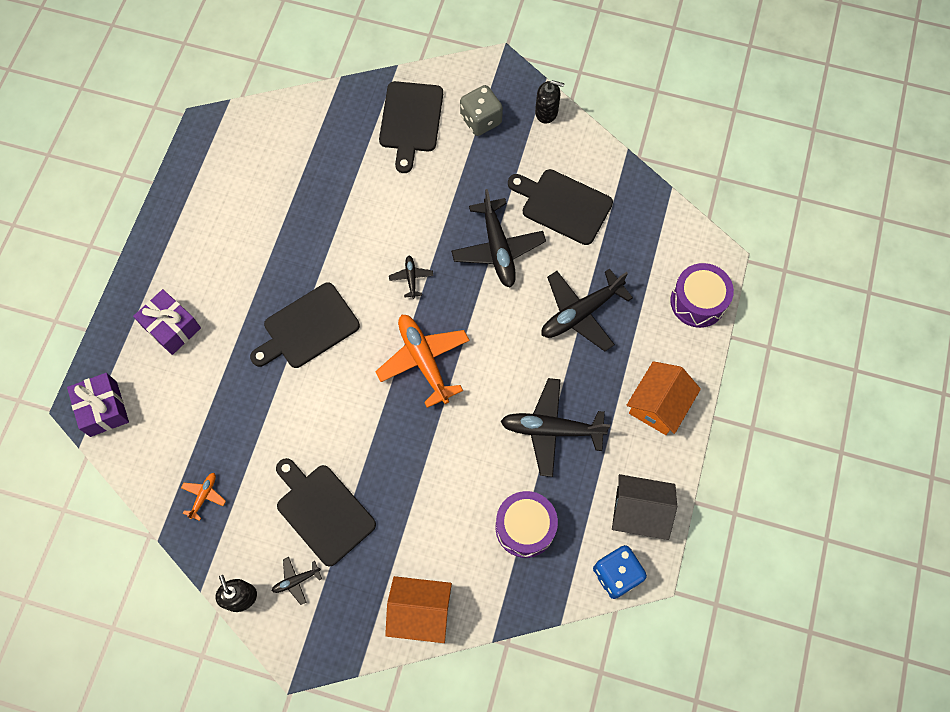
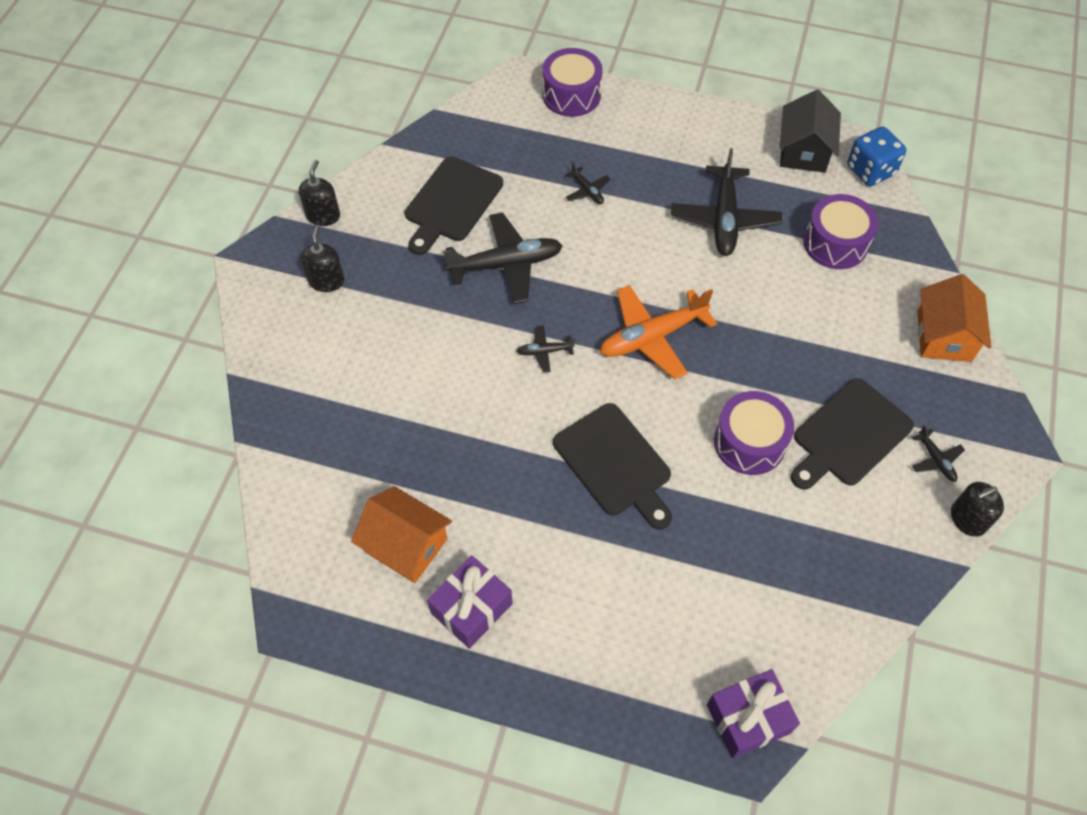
camera: 90 degrees left, 10 degrees down
purple gift [133,289,201,355] -> purple gift moved to [427,555,513,649]
orange plane [181,473,226,521] -> none
black cutting board [379,81,443,173] -> none
grey dice [460,85,503,136] -> black soap dispenser [301,226,344,292]
black plane [541,269,633,351] -> black plane [565,162,610,204], size x0.47
orange house [627,361,701,435] -> orange house moved to [351,486,452,583]
none -> purple drum [714,391,794,475]

